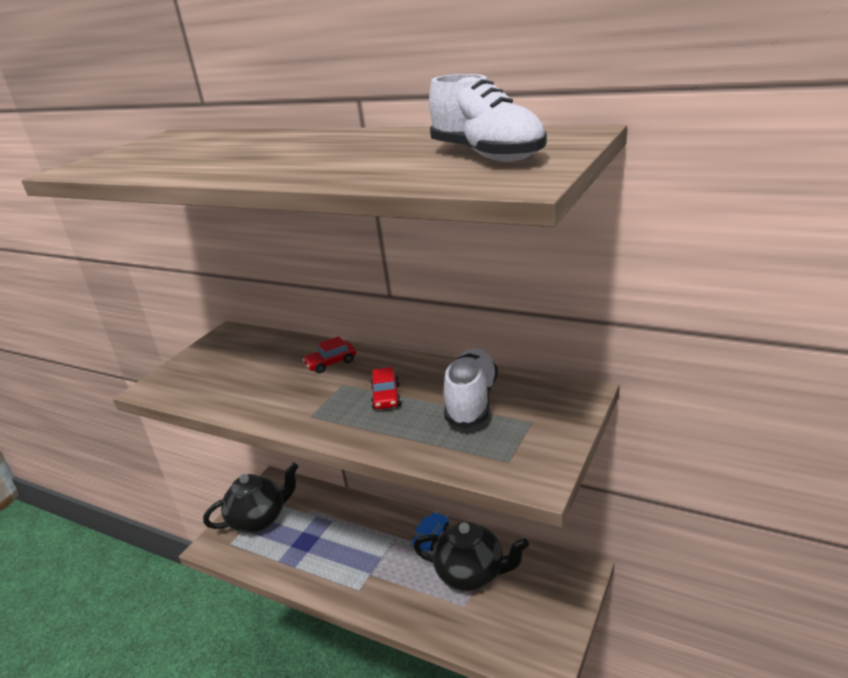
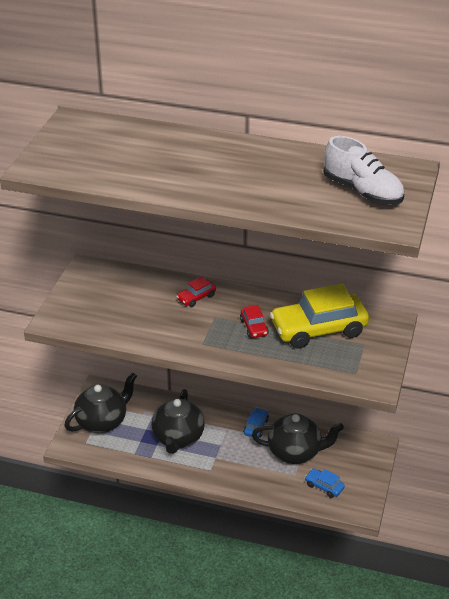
camera: 15 degrees left, 10 degrees up
white shoe [444,349,498,428] -> yellow car [270,284,369,349]
none -> black teapot [152,389,205,454]
none -> blue car [305,468,345,498]

